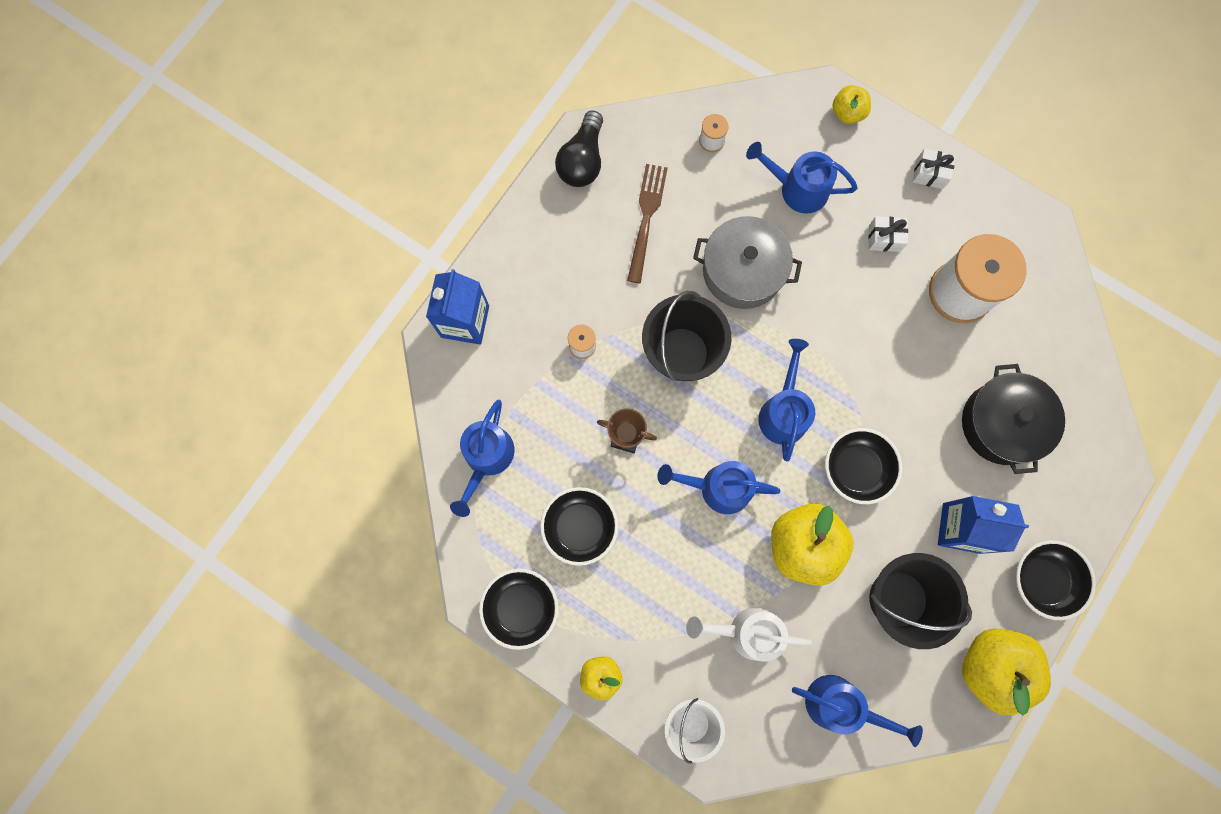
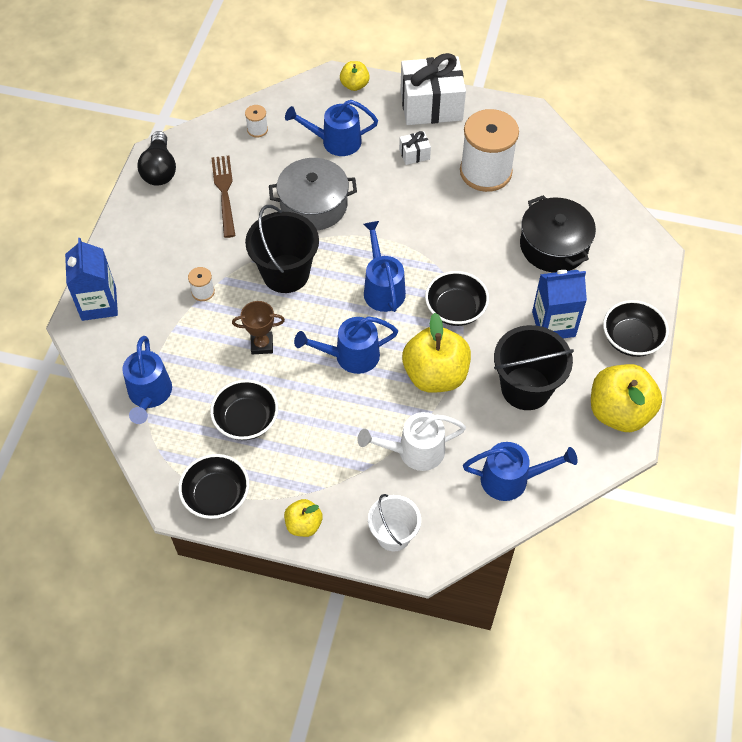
camera: 20 degrees left, 20 degrees down
white gift [912,149,956,189] -> white gift [400,53,466,125], size x2.27

